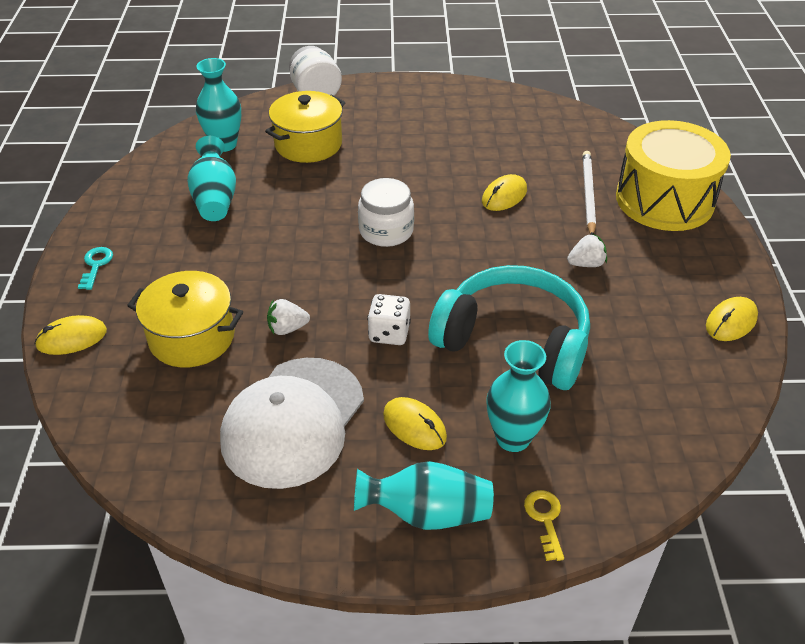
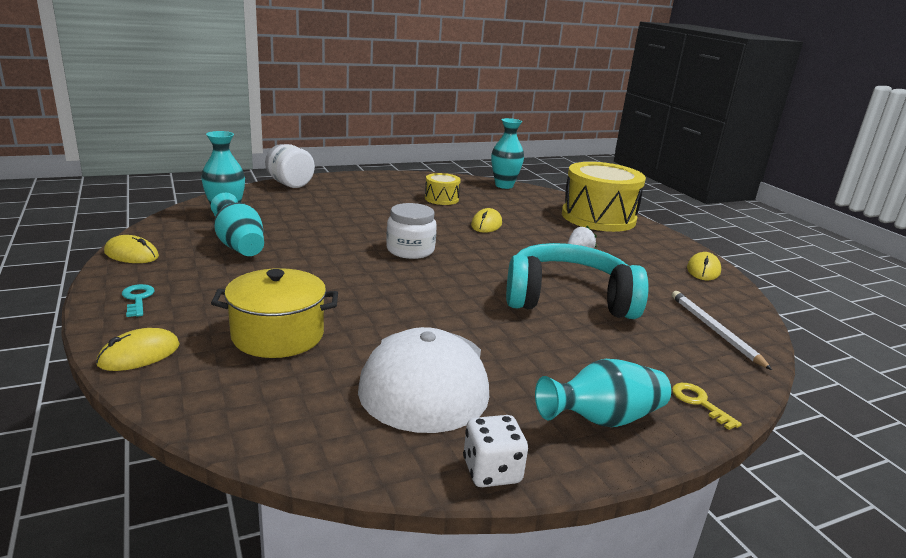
camera: 25 degrees left, 20 degrees down
yellow pot [265,91,345,163] -> none
white strawberry [267,299,310,335] -> none
white dice [367,294,411,345] -> white dice moved to [463,415,528,487]
yellow mouse [383,397,447,450] -> yellow mouse moved to [104,235,159,263]
turquoise vase [486,340,551,452] -> turquoise vase moved to [491,118,524,189]
white pencil [582,151,596,235] -> white pencil moved to [672,291,772,370]
none -> yellow drum [425,173,461,205]

